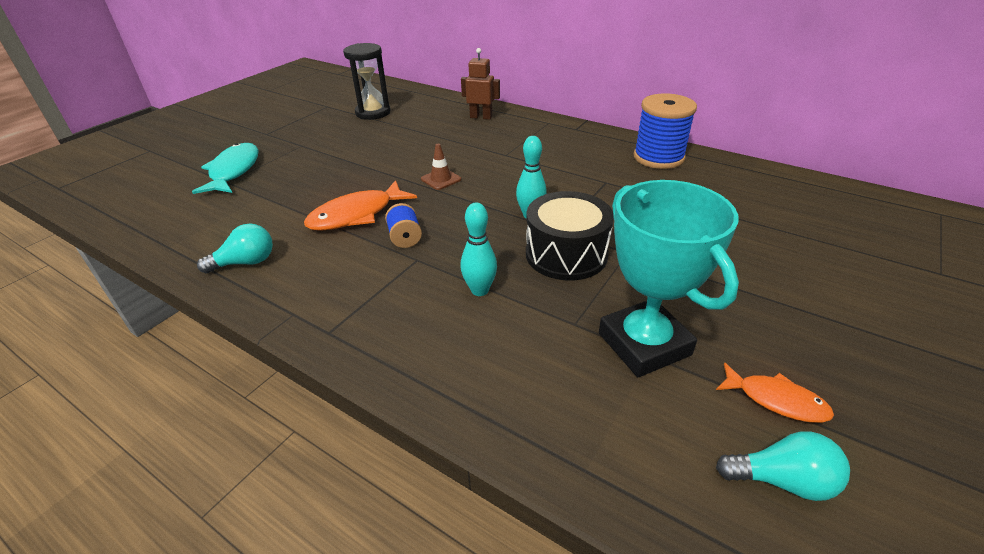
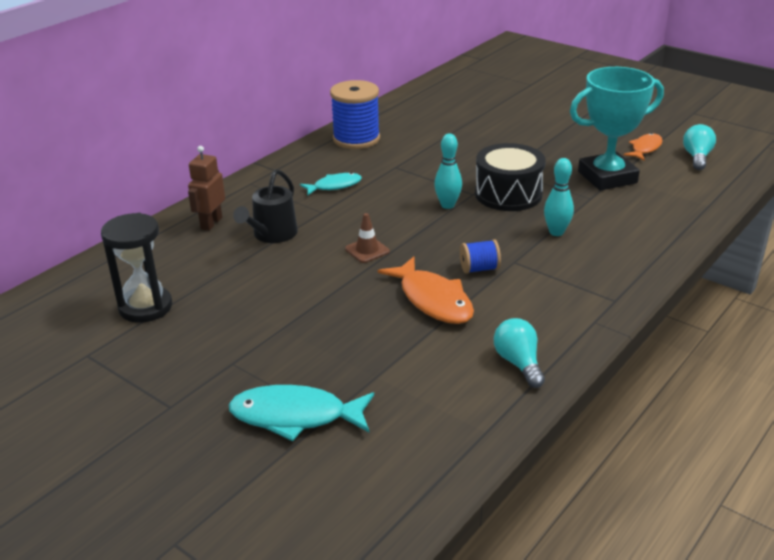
camera: 85 degrees left, 5 degrees down
none -> black watering can [233,169,298,243]
none -> turquoise fish [300,173,362,196]

